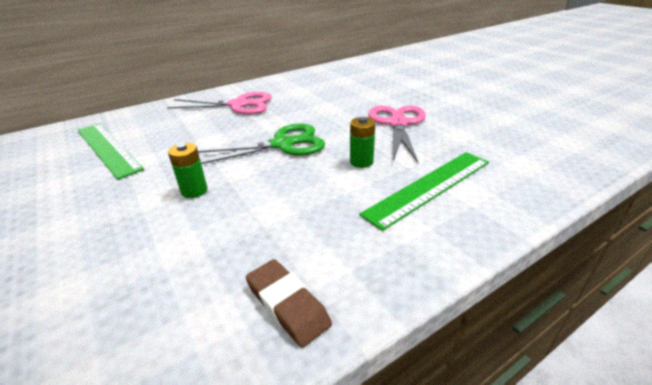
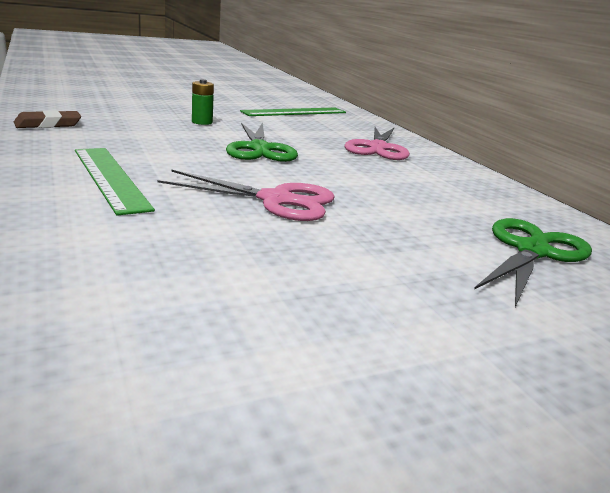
camera: 95 degrees right, 10 degrees down
green battery [350,117,375,168] -> none
none -> green scissors [474,218,592,307]

